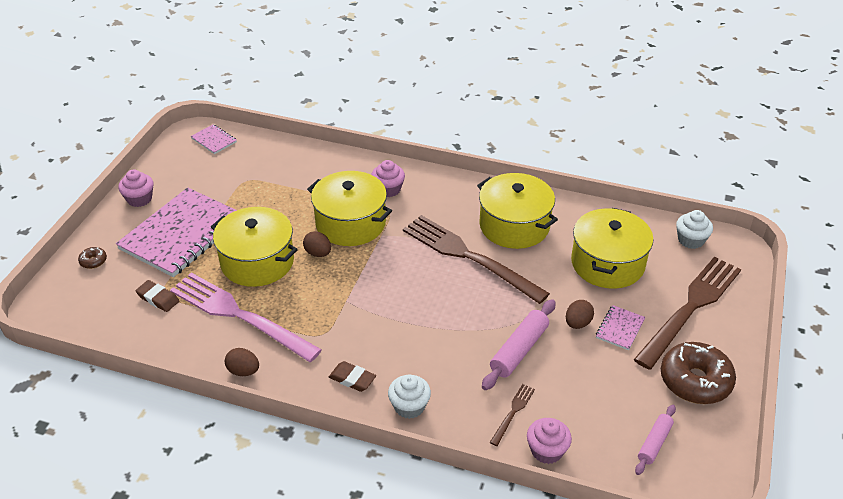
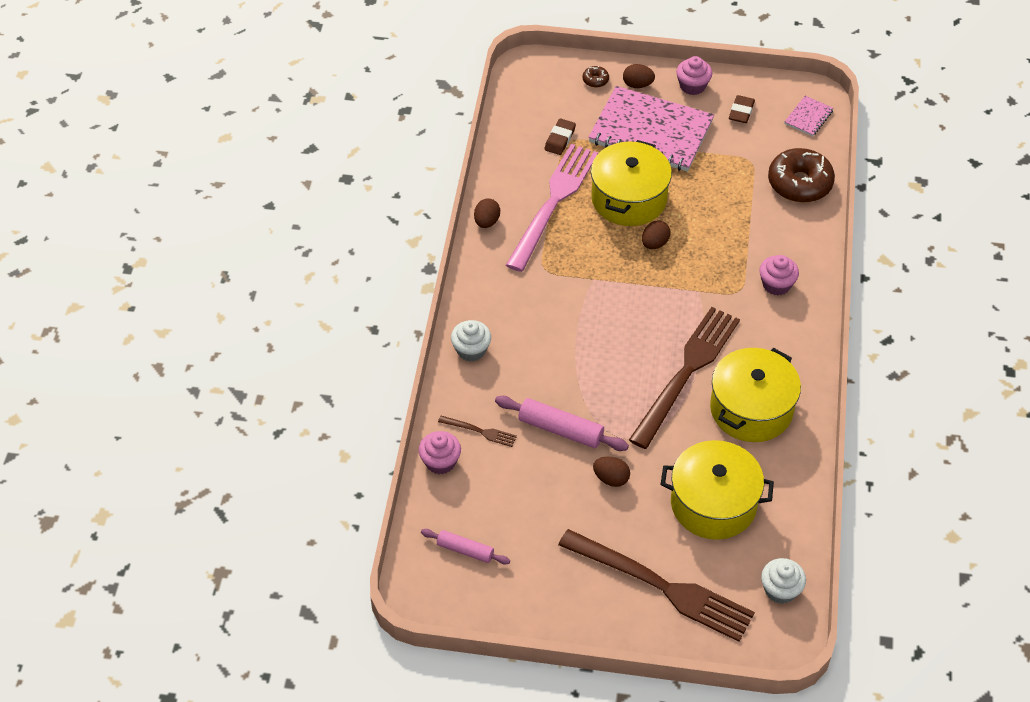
camera: 80 degrees right, 10 degrees up
yellow pot [307,171,392,246] -> none
brown eraser [329,361,376,392] -> brown eraser moved to [729,95,755,123]
pink notebook [596,305,645,350] -> none
brown donut [661,342,736,404] -> brown donut moved to [768,148,835,203]
none -> brown egg [623,64,655,88]

